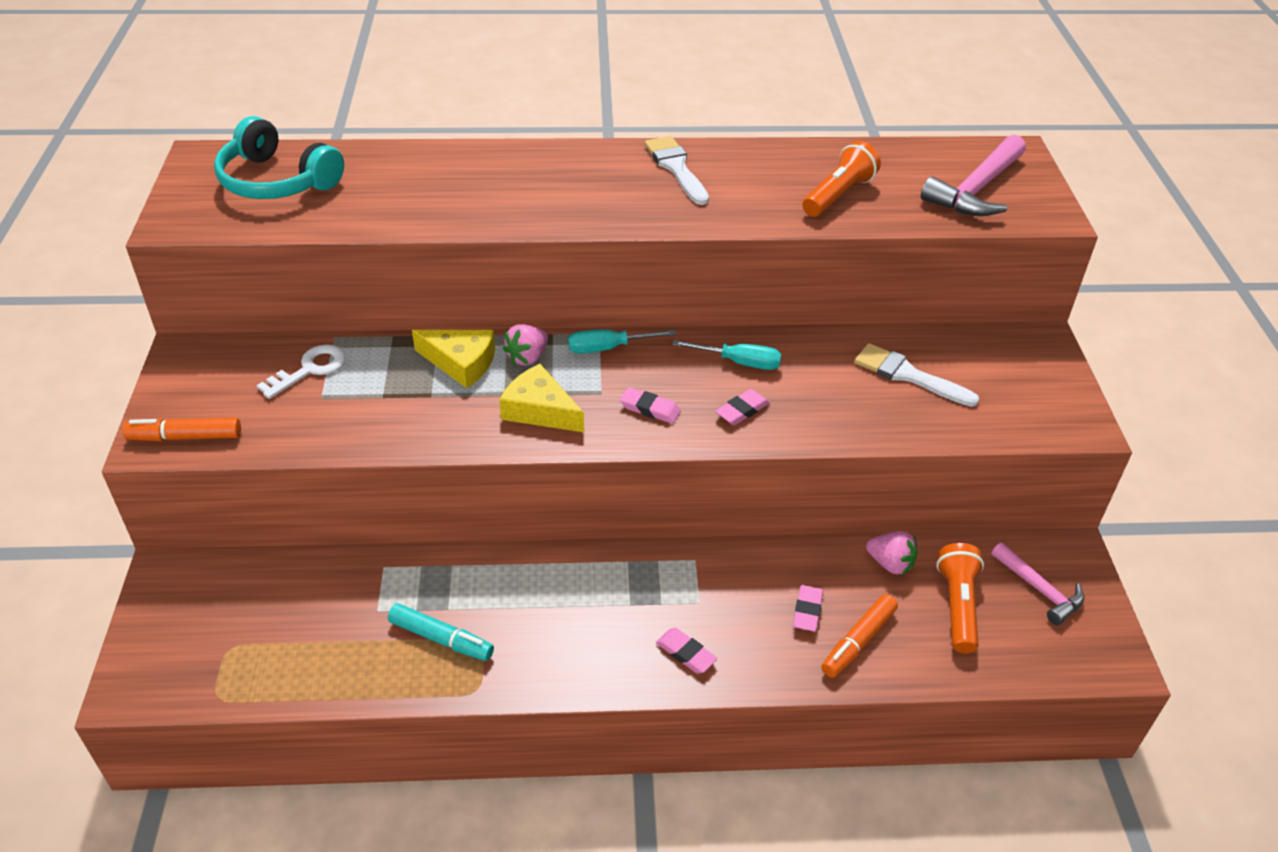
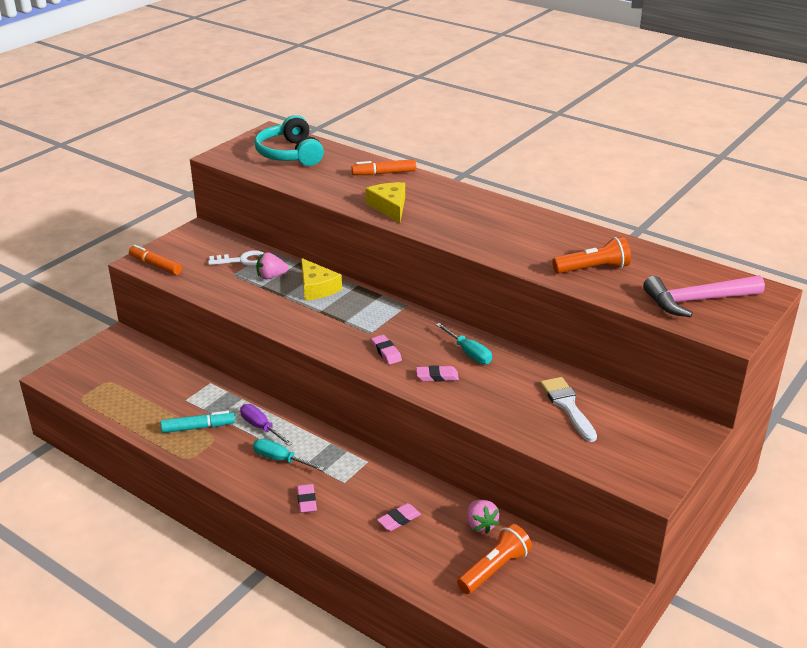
camera: 40 degrees right, 10 degrees down
turquoise marker [388,603,494,661] -> turquoise marker turned 75 degrees counterclockwise [161,411,235,433]
yellow cheese [499,364,584,432] -> yellow cheese moved to [365,182,405,223]
pink strawberry [503,324,548,366] -> pink strawberry moved to [256,252,288,279]
turquoise screwdriver [568,329,676,354] -> turquoise screwdriver moved to [253,438,325,471]
white brush [645,136,709,205] -> none
orange marker [821,594,898,678] -> orange marker moved to [351,159,416,175]
pink hammer [992,543,1084,625] -> none
none -> purple screwdriver [240,404,293,446]

